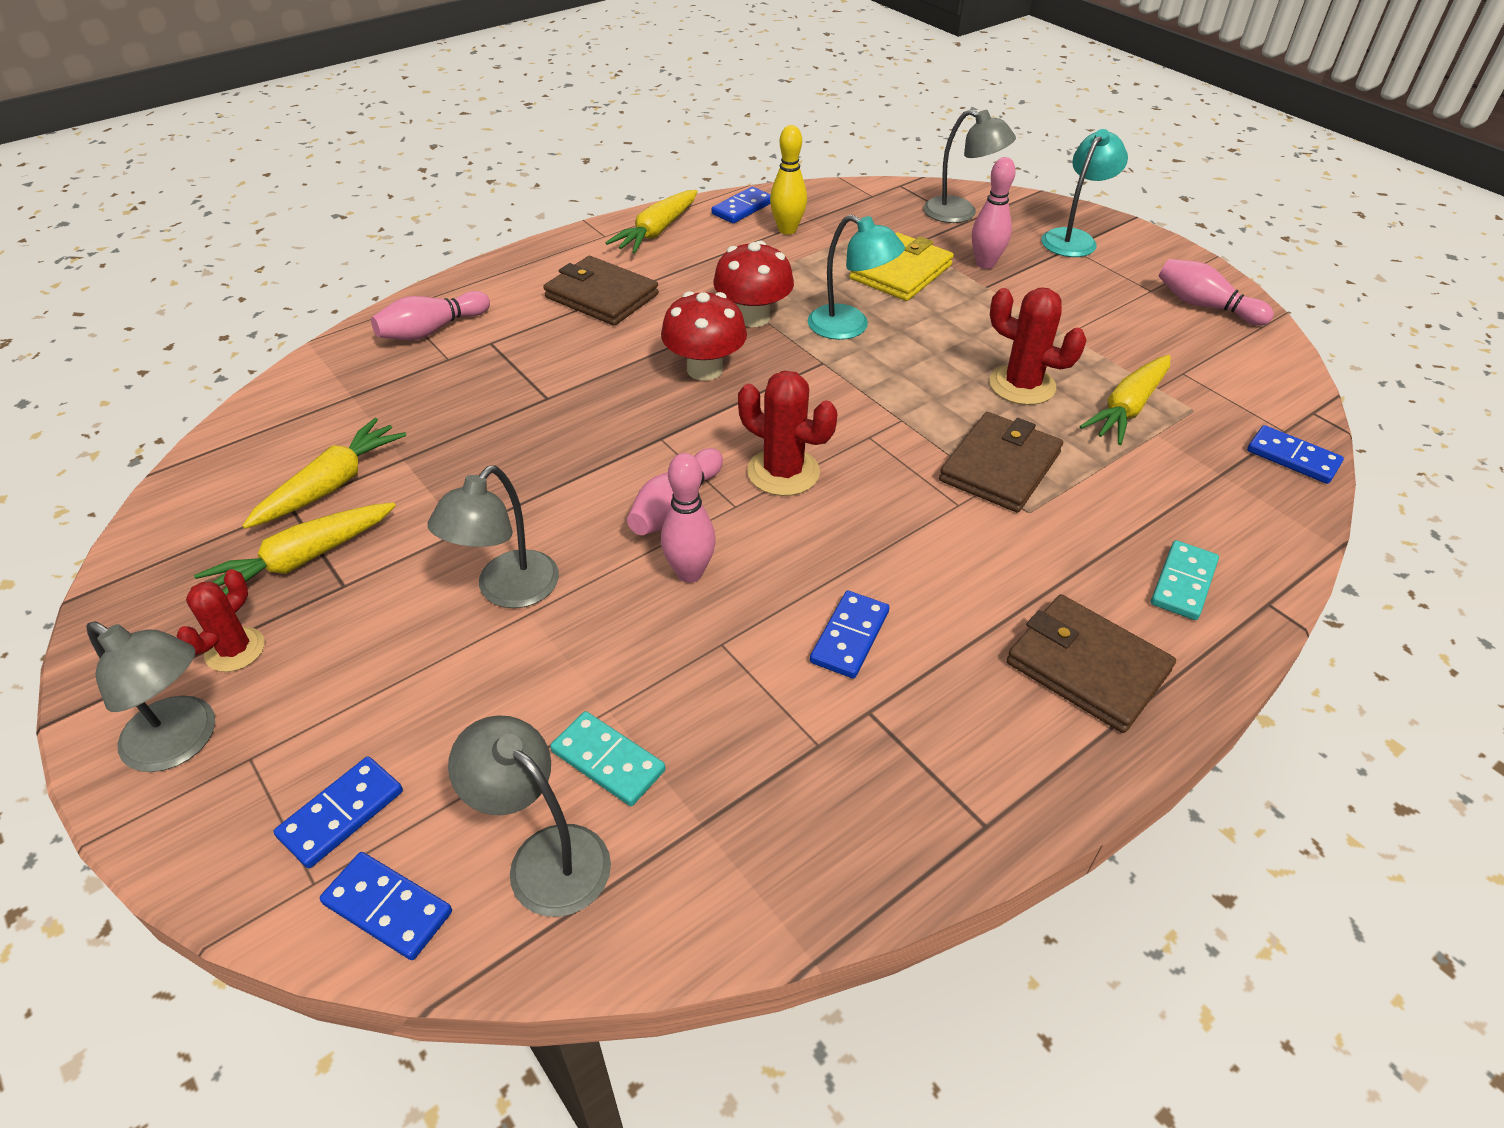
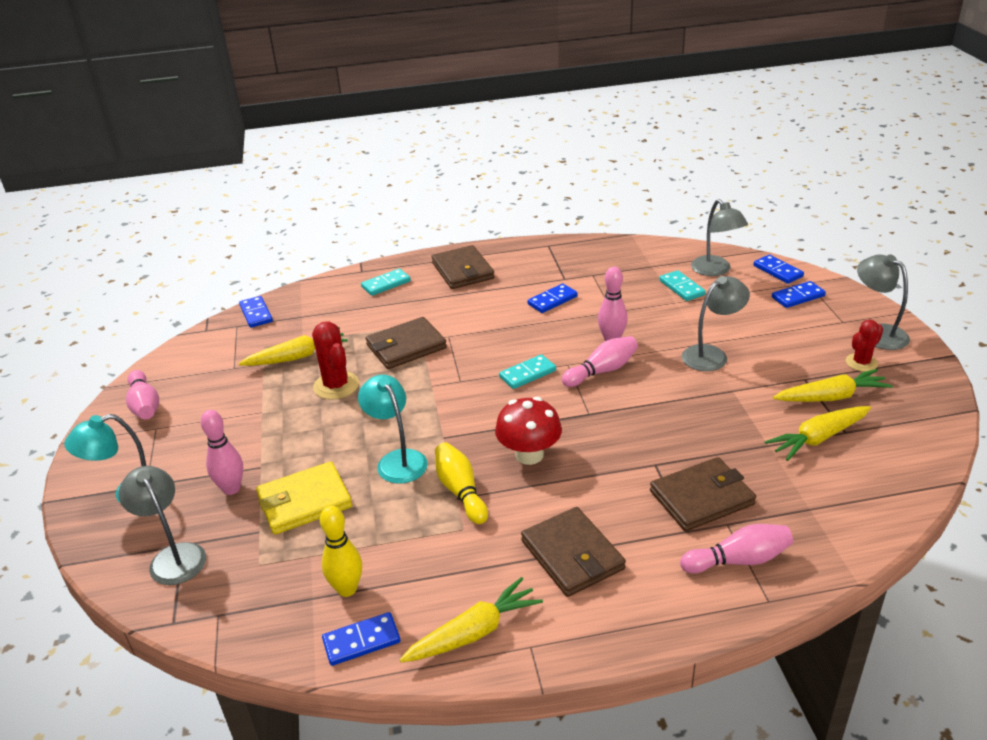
camera: 150 degrees left, 10 degrees down
red mushroom [713,241,794,327] -> yellow bowling pin [435,442,488,524]
red cactus [738,371,838,496] -> turquoise domino [499,354,556,389]
none -> brown wallet [650,457,756,531]

